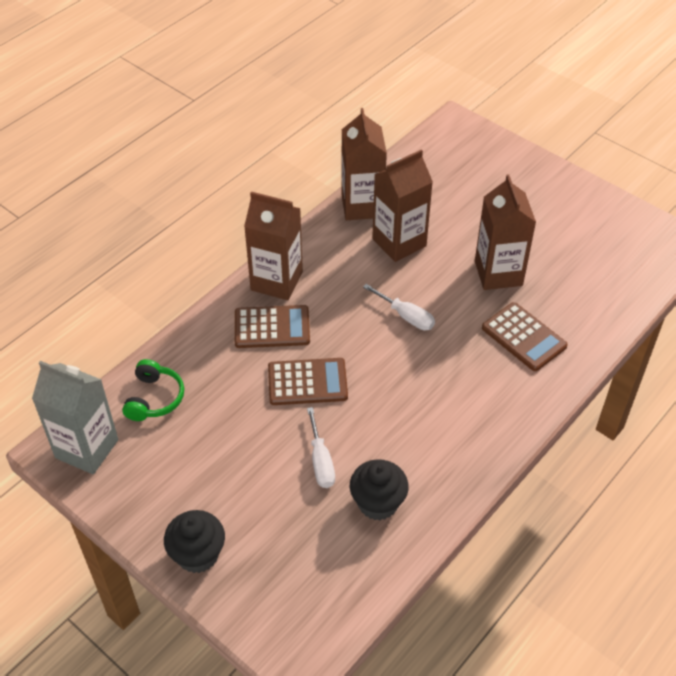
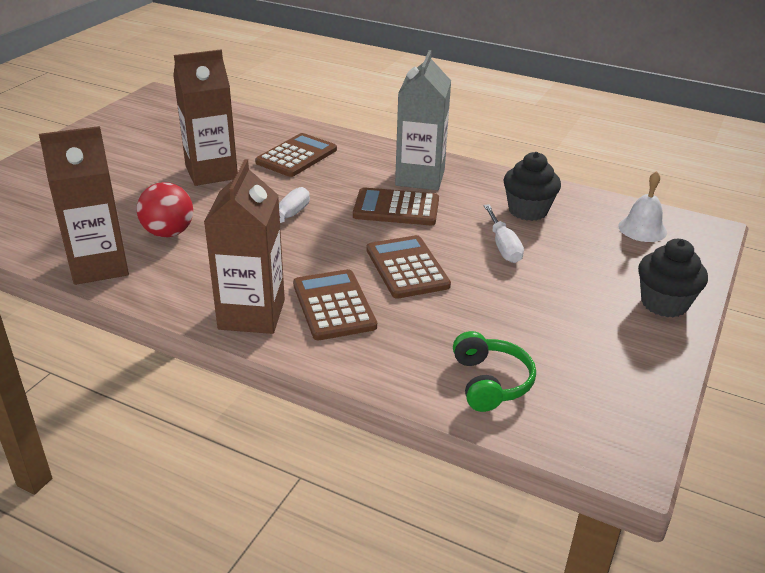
camera: 105 degrees left, 15 degrees down
grey carton [32,361,119,474] -> grey carton moved to [395,50,451,190]
green headphones [122,359,184,421] -> green headphones turned 90 degrees clockwise [453,331,536,412]
white screwdriver [307,407,335,488] -> white screwdriver turned 105 degrees clockwise [483,204,524,263]
brown carton [372,150,433,262] -> red ball [137,182,193,237]
none -> brown calculator [353,187,439,225]
none -> white bell [618,171,667,242]

